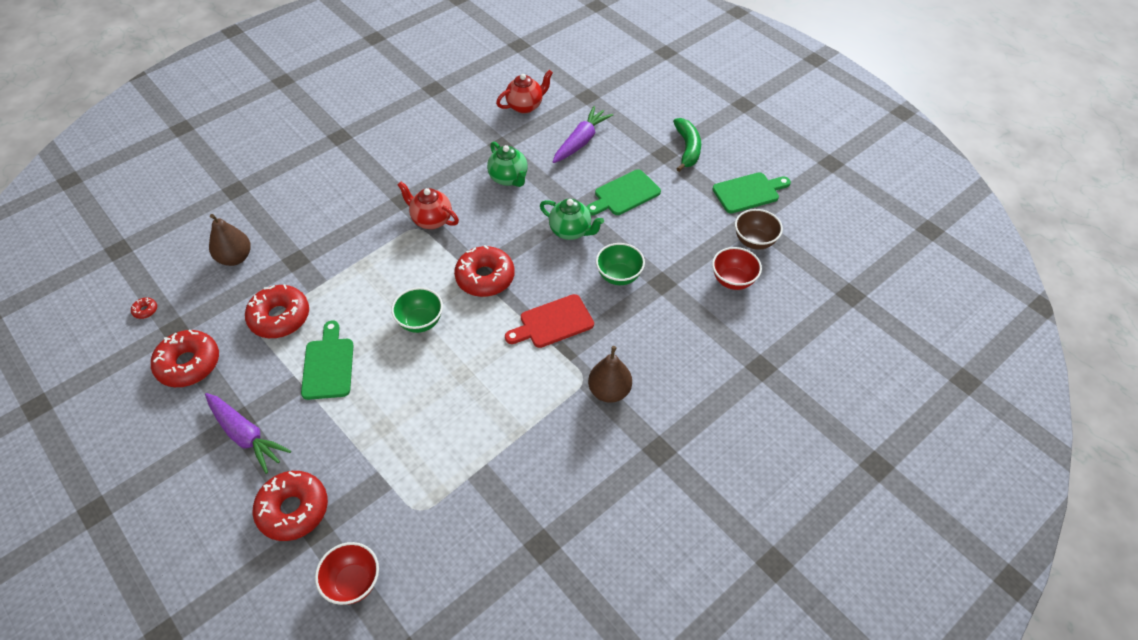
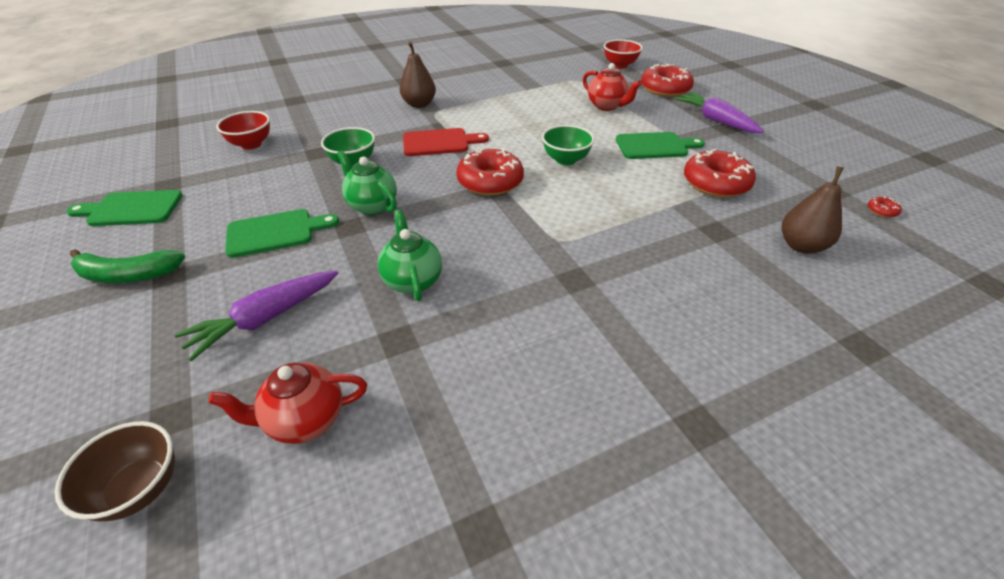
camera: 165 degrees left, 10 degrees down
red donut [151,329,219,387] -> none
green cutting board [301,320,354,400] -> green cutting board turned 105 degrees counterclockwise [616,132,705,159]
red teapot [398,181,459,229] -> red teapot moved to [583,63,641,111]
green banana [673,118,701,172] -> green banana turned 105 degrees counterclockwise [70,249,185,283]
brown bowl [735,209,783,250] -> brown bowl moved to [55,421,175,521]

